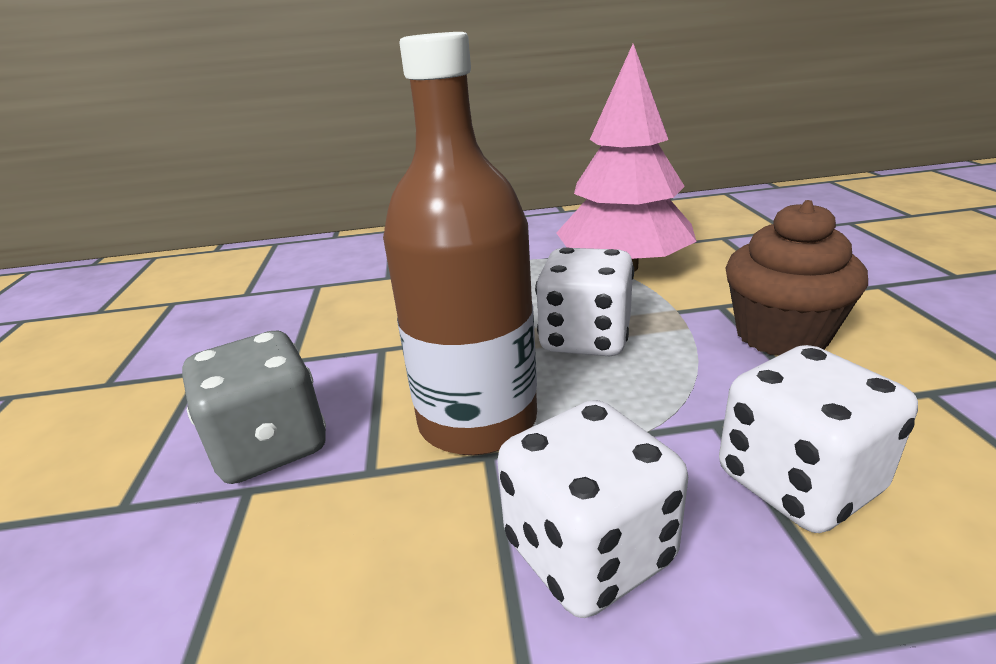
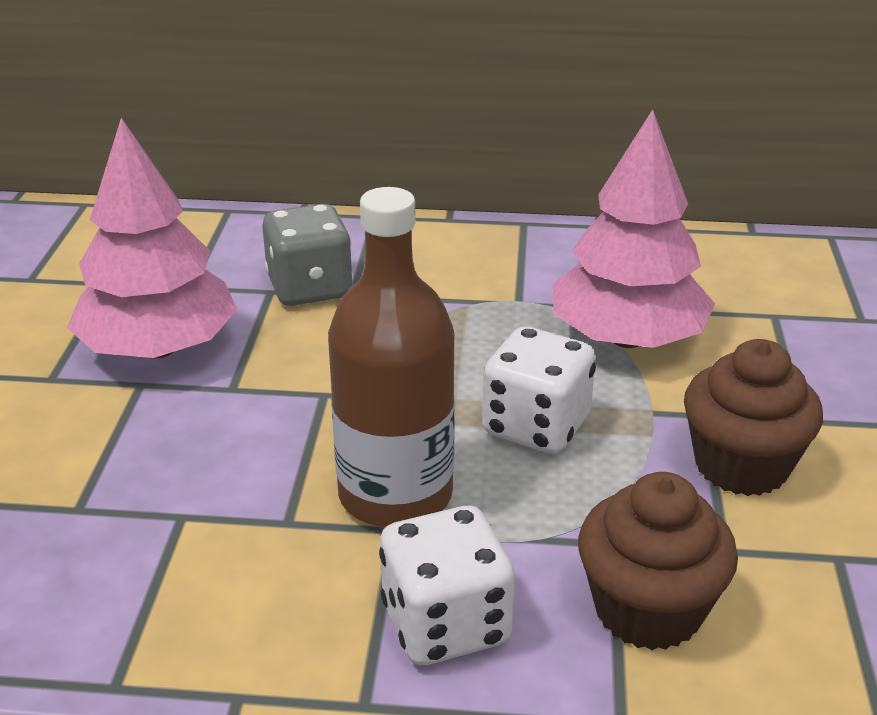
camera: 10 degrees right, 5 degrees up
grey dice [182,330,326,484] -> grey dice moved to [262,204,353,306]
white dice [719,345,918,533] -> brown cupcake [578,472,738,650]
none -> pink tree [67,118,238,358]

